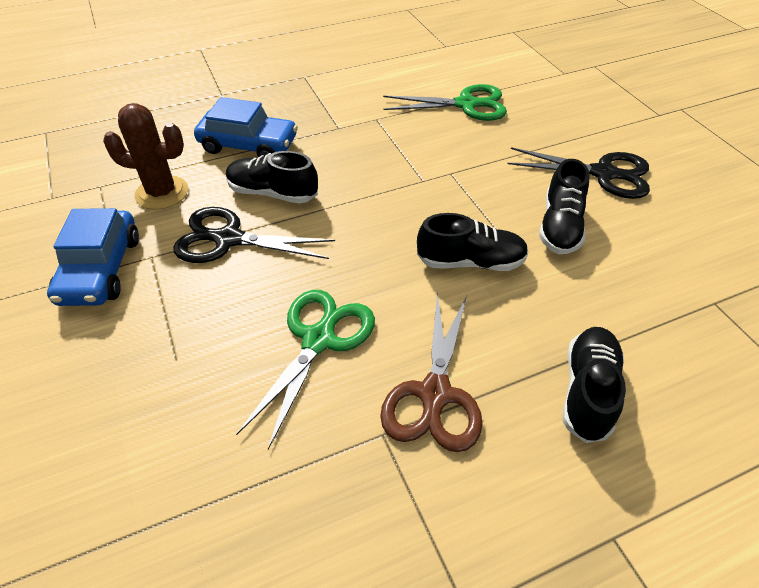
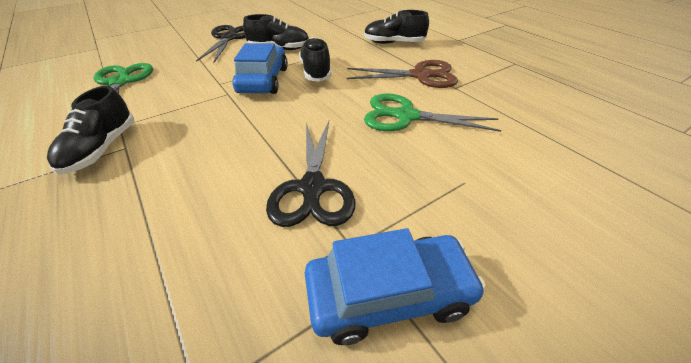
camera: 100 degrees left, 5 degrees down
brown cactus [103,103,188,210] -> none
blue car [194,97,298,157] -> blue car moved to [232,43,288,94]
black shoe [226,151,318,204] -> black shoe moved to [47,86,134,175]

